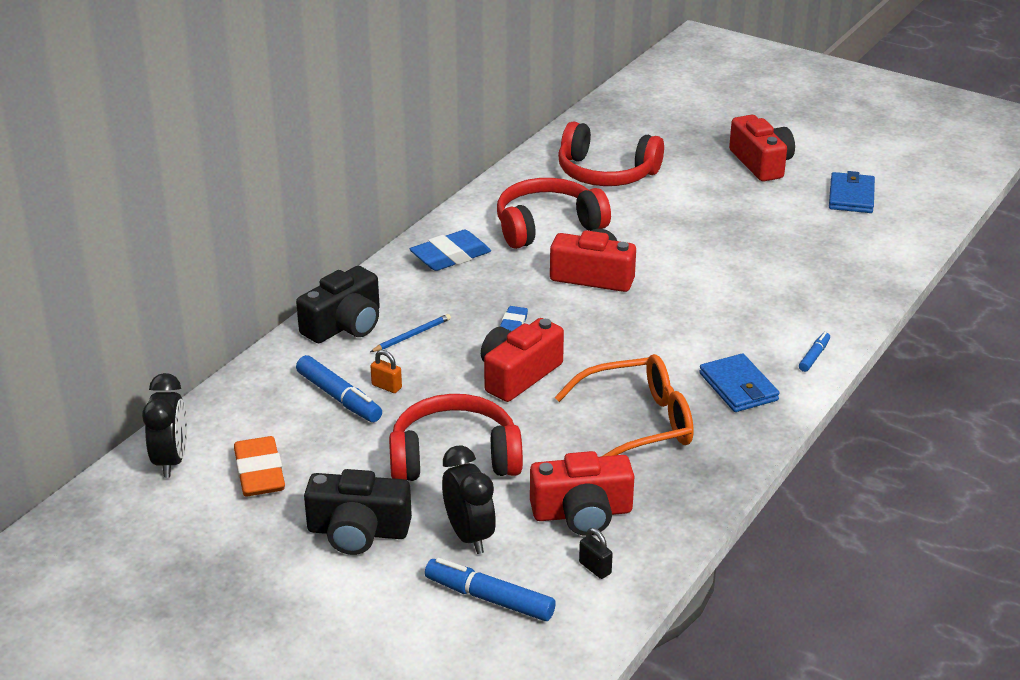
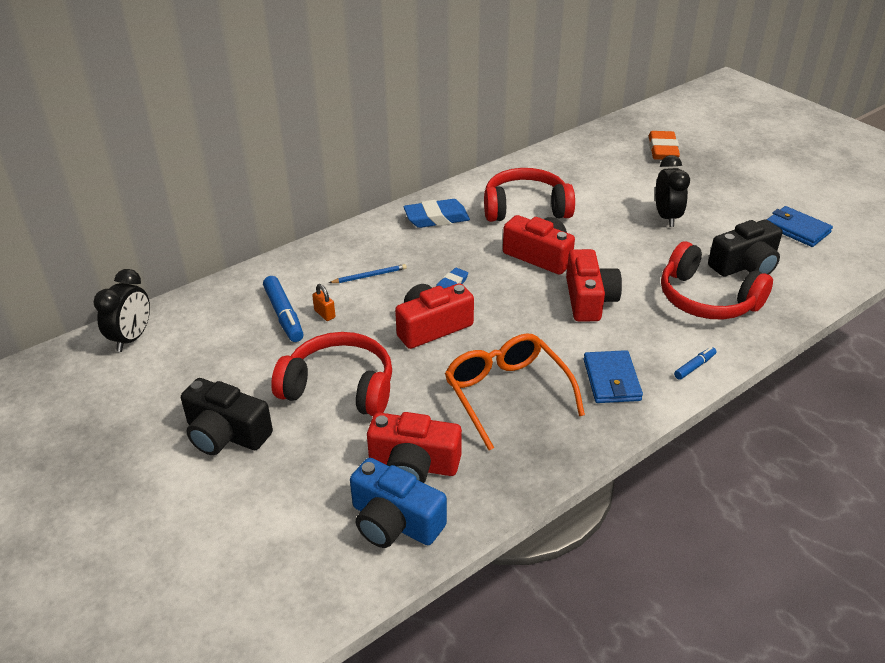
camera: 20 degrees right, 5 degrees up
orange eraser [234,436,285,496] -> orange eraser moved to [649,131,680,160]
black camera [296,266,380,343] -> black camera moved to [708,219,782,277]
blue marker [425,558,556,621] -> none
black clock [442,445,496,554] -> black clock moved to [655,155,690,227]
orange glasses [555,354,694,457] -> orange glasses turned 120 degrees counterclockwise [445,333,585,450]
red headphones [558,121,664,186] -> red headphones moved to [661,241,773,319]
black padlock [579,528,613,579] -> blue camera [350,458,447,548]
red camera [729,115,795,181] -> red camera moved to [566,249,622,321]
blue wallet [829,171,875,213] -> blue wallet turned 75 degrees counterclockwise [767,206,833,247]

